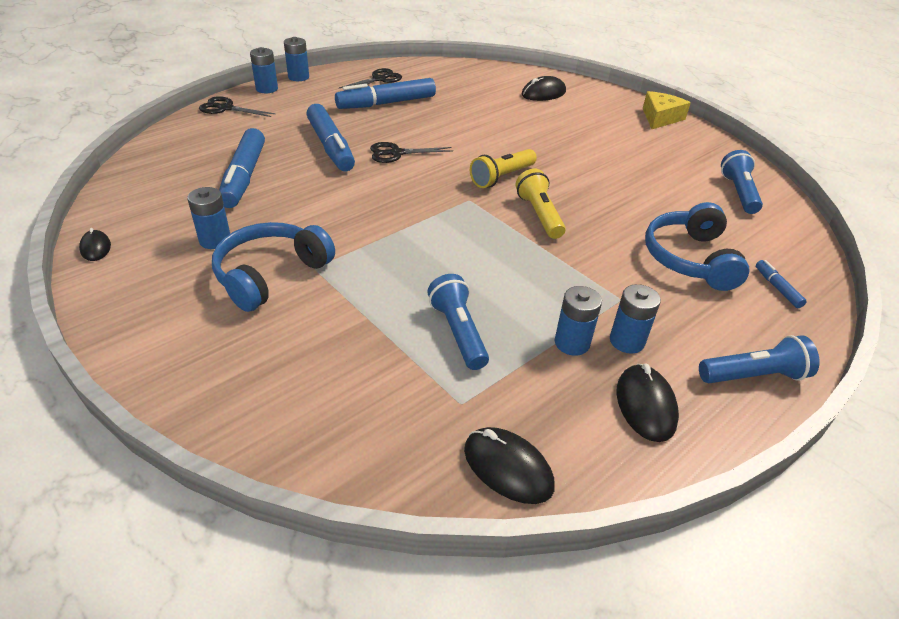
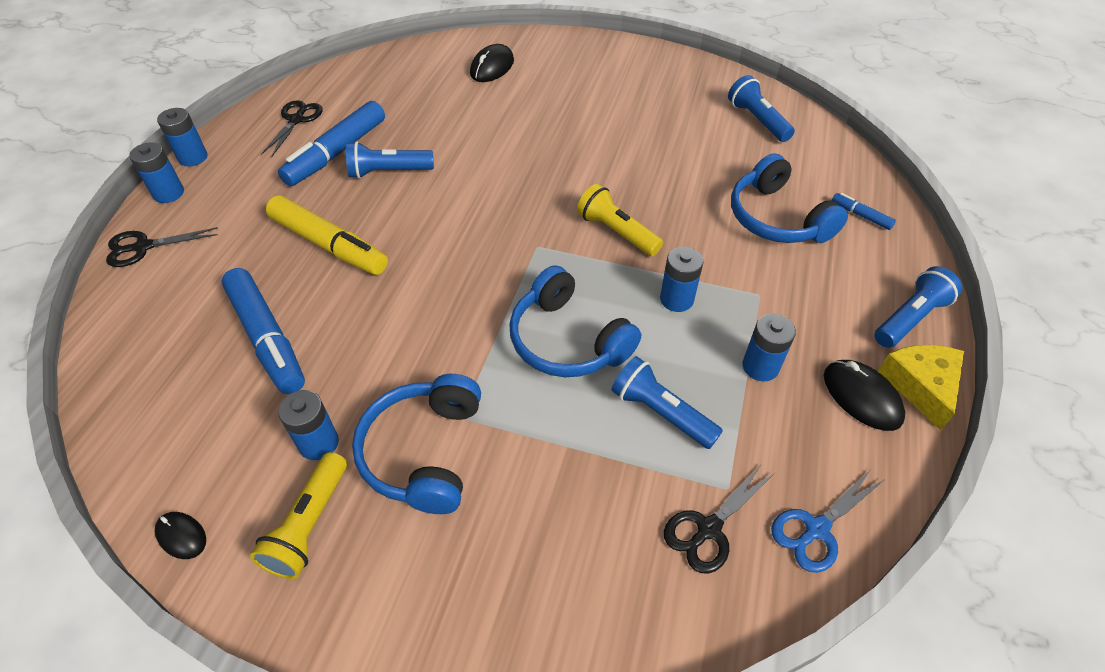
camera: 30 degrees left, 10 degrees up
blue marker [306,104,355,171] -> yellow marker [266,196,388,275]
black scissors [370,142,453,163] -> black scissors moved to [664,464,775,574]
black mouse [464,427,555,504] -> blue scissors [771,471,884,573]
yellow flashlight [470,149,537,188] -> yellow flashlight moved to [250,452,347,579]
blue battery [610,284,661,353] -> blue battery moved to [660,247,704,312]
yellow cheese [643,91,691,129] -> yellow cheese moved to [878,345,964,431]
none -> blue flashlight [346,141,434,179]
none -> blue headphones [509,265,641,377]

